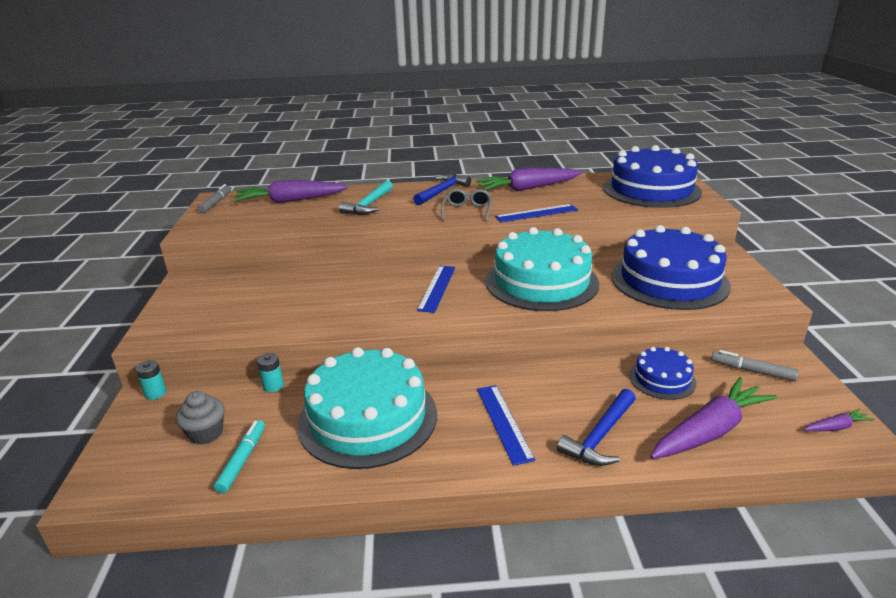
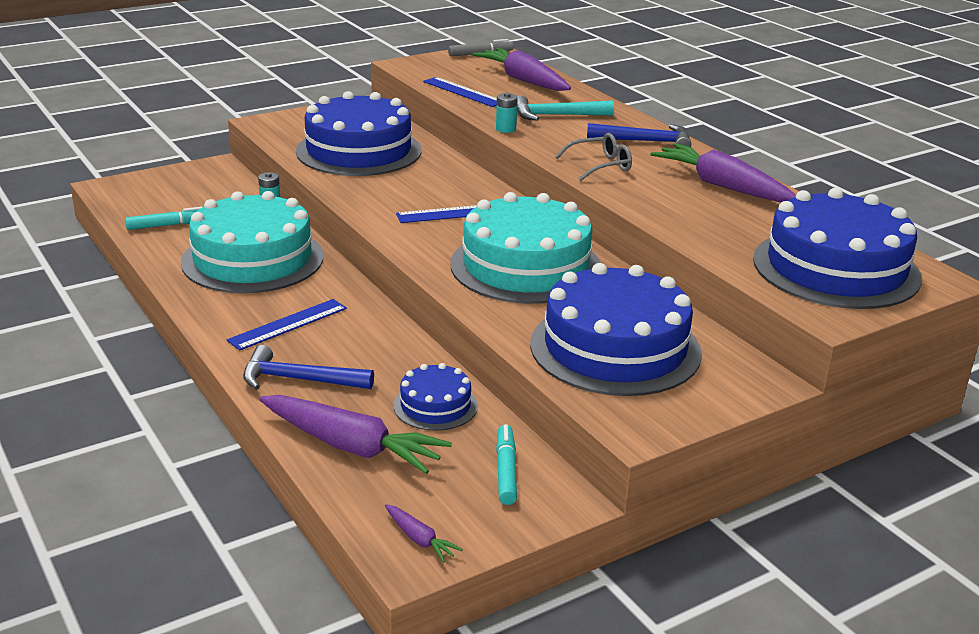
camera: 60 degrees right, 0 degrees up
turquoise battery [136,360,166,400] -> turquoise battery moved to [496,93,517,133]
grey cupcake [176,391,225,445] -> none
blue ruler [495,204,578,223] -> blue ruler moved to [423,77,497,107]
grey marker [711,350,799,381] -> turquoise marker [496,424,517,505]
none -> blue cake [296,91,421,176]

